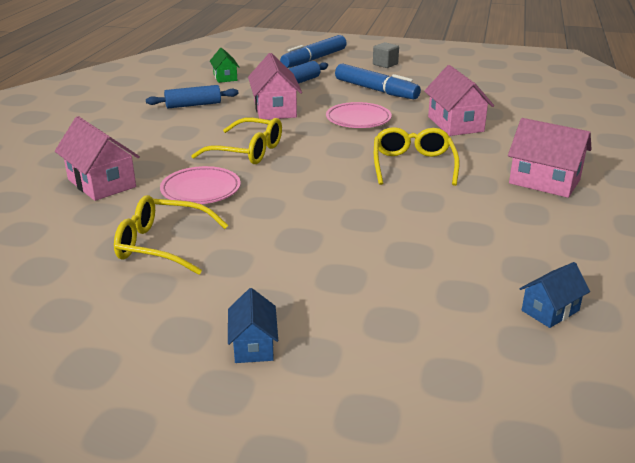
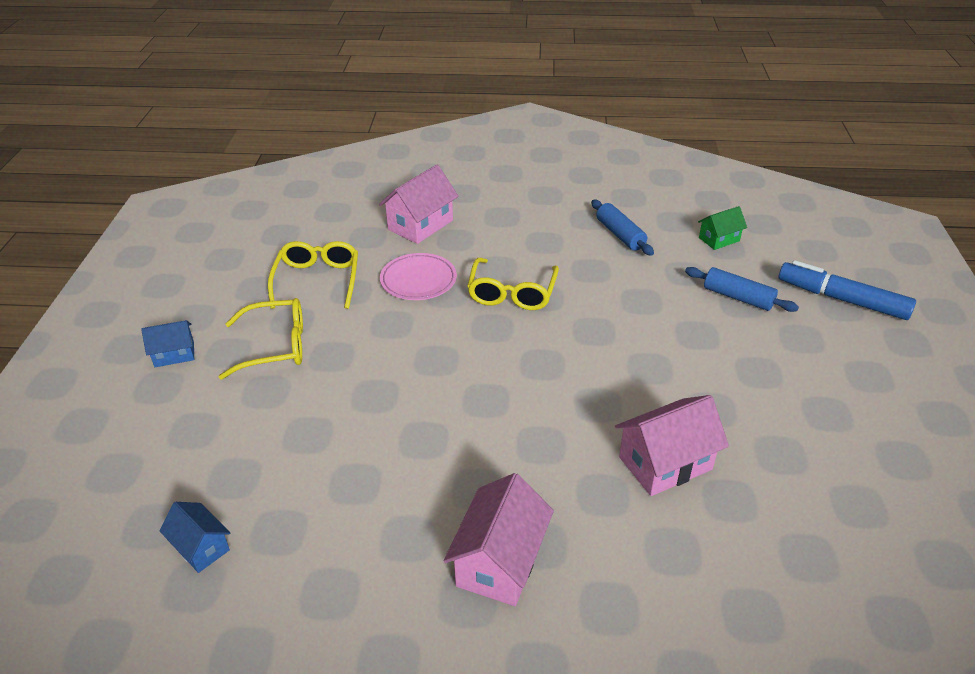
camera: 80 degrees right, 10 degrees up
pink house [248,53,302,120] -> none
pink plate [326,102,392,128] -> none
blue marker [335,64,421,99] -> none
grey cube [373,42,399,68] -> none
yellow glasses [374,127,459,186] -> yellow glasses moved to [219,298,303,380]

